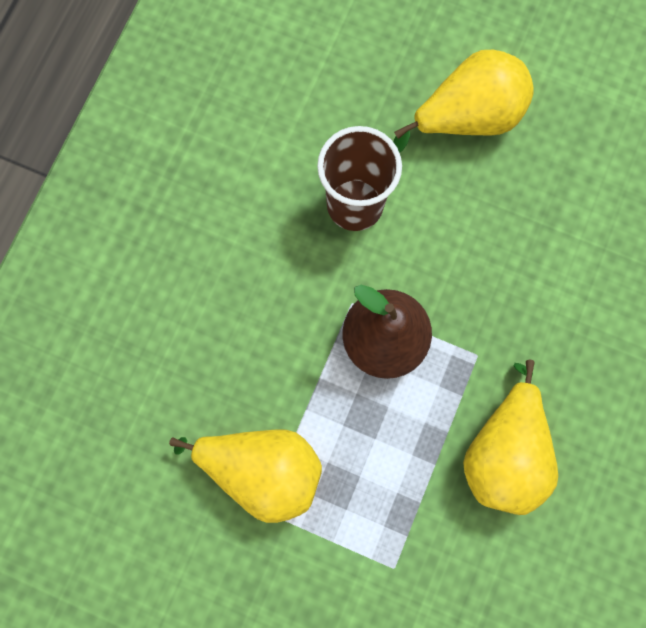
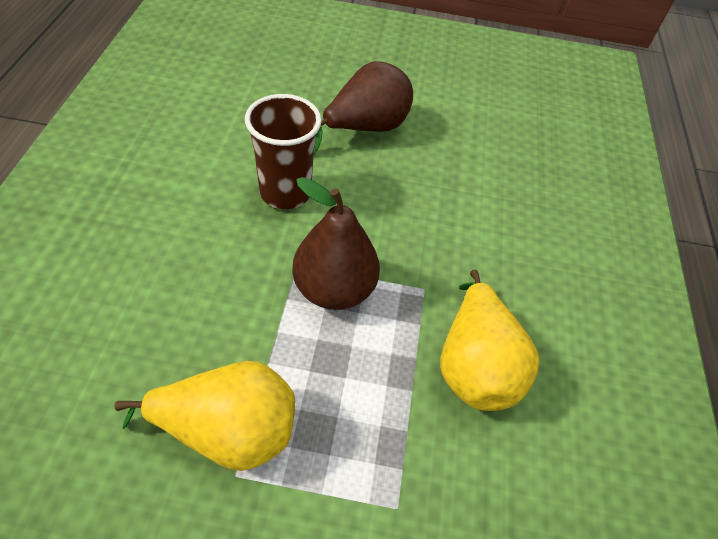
camera: 20 degrees left, 25 degrees down
yellow pear [394,50,534,153] -> brown pear [314,61,413,154]

